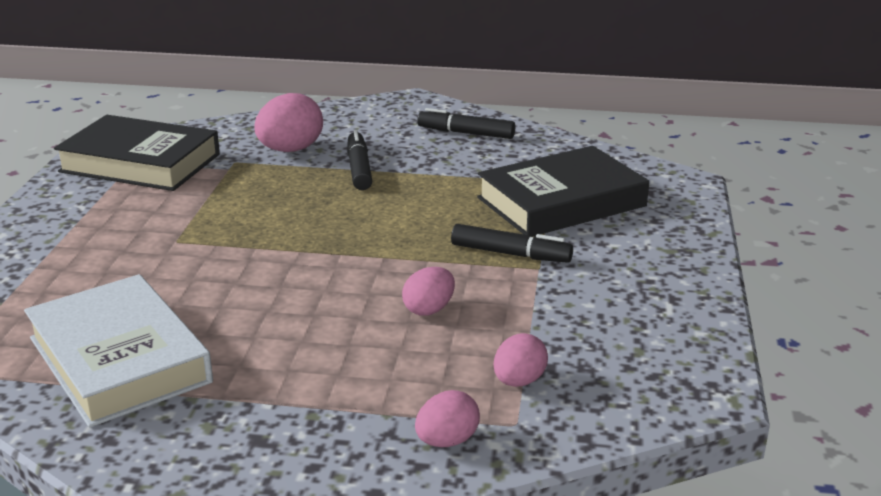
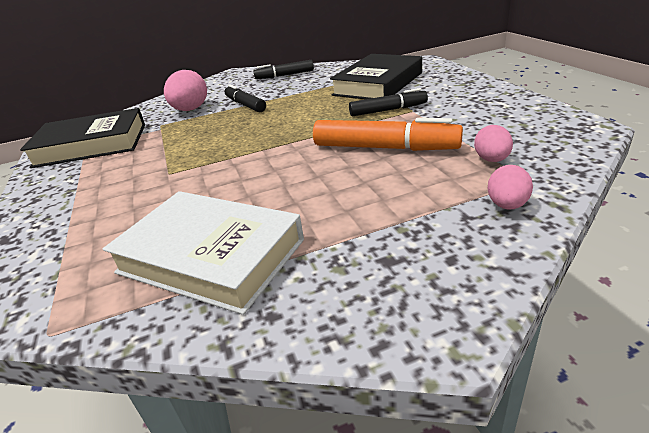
camera: 25 degrees left, 5 degrees up
pink egg [402,267,455,316] -> orange marker [313,118,463,151]

